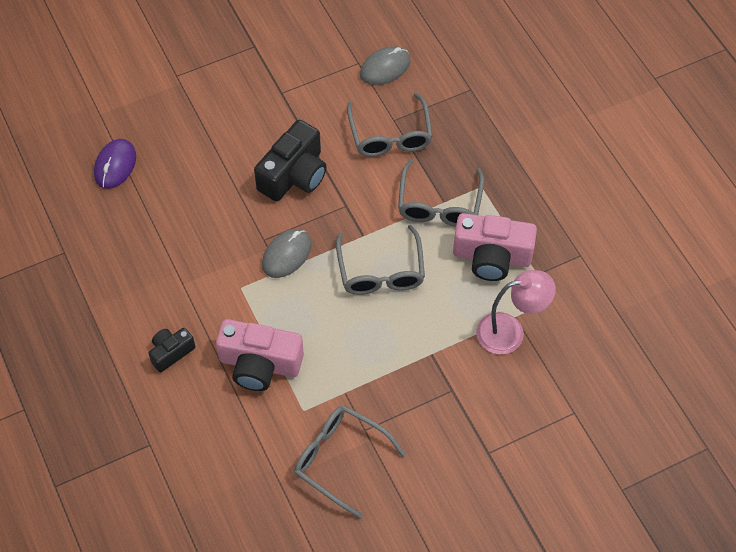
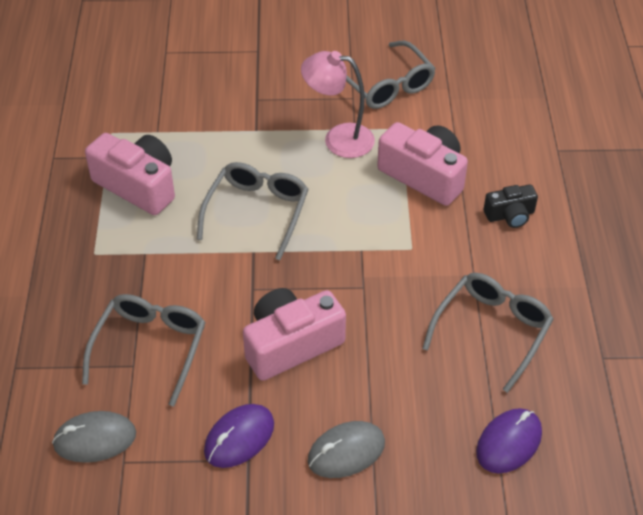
camera: 155 degrees left, 10 degrees down
black camera [254,120,327,201] -> pink camera [243,288,346,381]
grey mouse [262,229,311,278] -> grey mouse moved to [308,421,385,478]
grey glasses [398,160,484,227] -> grey glasses moved to [422,273,554,393]
pink lamp [476,270,556,354] -> pink lamp moved to [301,51,375,158]
none -> purple mouse [204,404,274,468]

